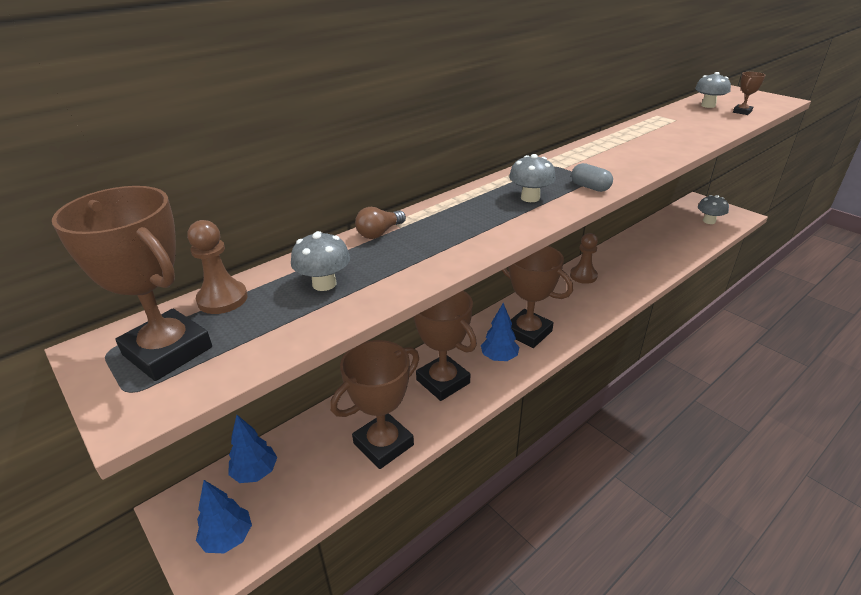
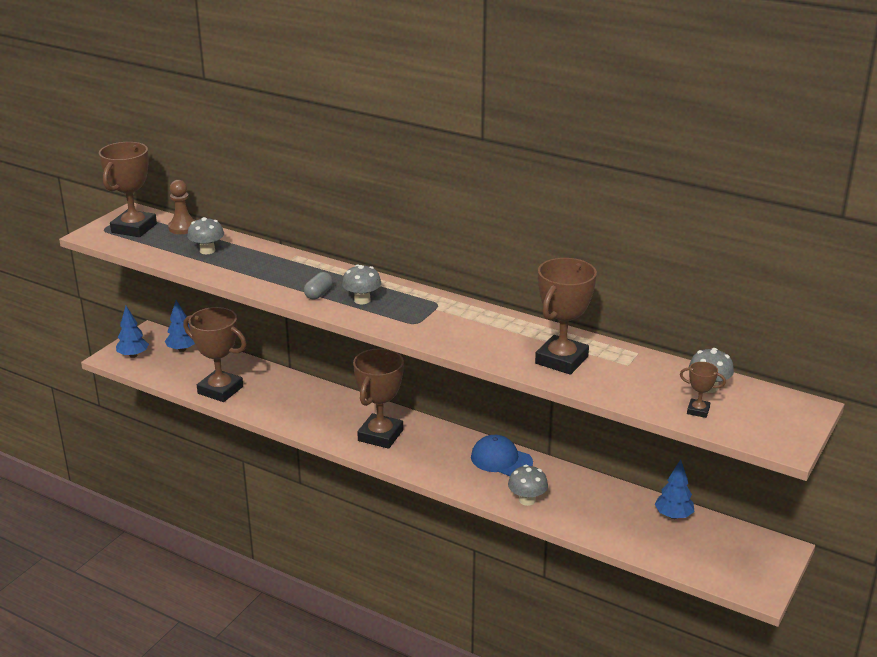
camera: 70 degrees right, 5 degrees down
brown light bulb [355,207,406,239] -> none
brown trophy [414,291,477,401] -> brown trophy moved to [535,258,597,375]
blue tree [481,303,519,361] -> blue tree moved to [655,459,695,519]
brown pawn [570,233,598,284] -> blue cap [471,435,533,476]
grey capsule [571,163,613,192] -> grey capsule moved to [304,272,333,299]
grey mushroom [698,195,729,224] -> grey mushroom moved to [508,465,548,506]

